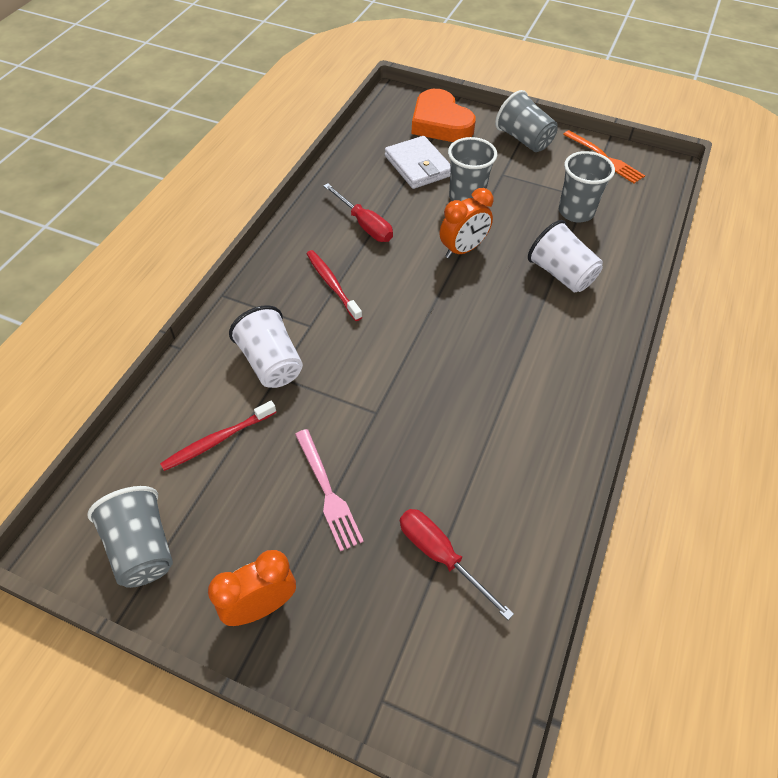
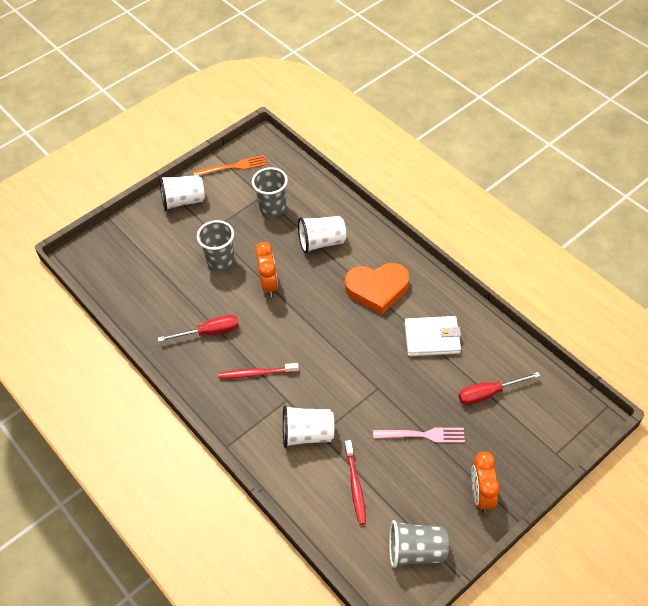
camera: 60 degrees left, 0 degrees up
white wallet [385,136,451,189] -> white wallet moved to [405,316,461,356]
orange heart [411,89,476,142] -> orange heart moved to [345,263,409,314]
grey cup [495,90,558,152] -> white cup [159,175,205,211]

